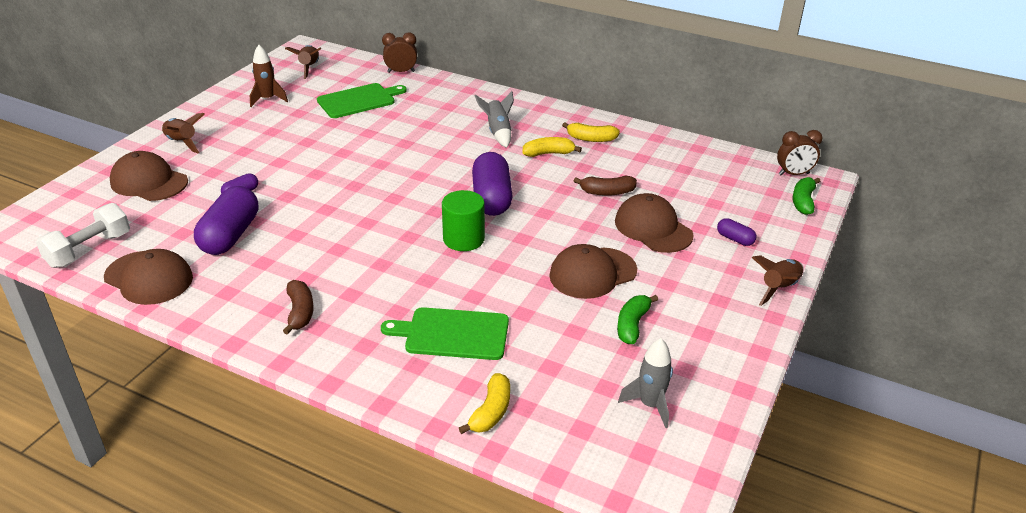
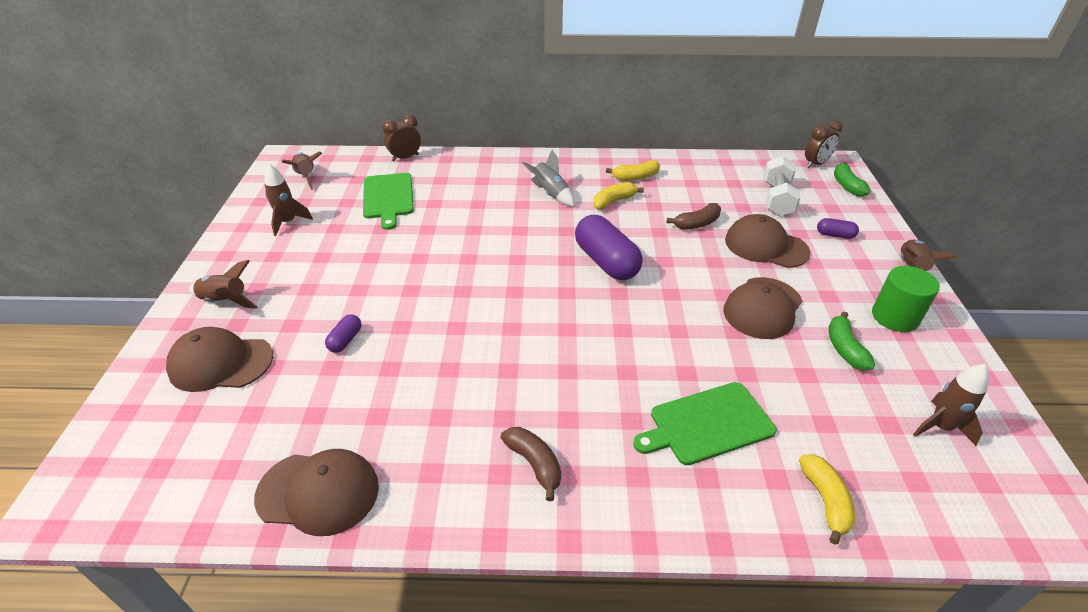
camera: 25 degrees left, 5 degrees up
white dumbbell [36,203,130,268] -> white dumbbell moved to [763,156,801,216]
purple capsule [194,186,258,255] -> none
green cutting board [317,83,407,118] -> green cutting board turned 135 degrees clockwise [363,173,414,230]
green cylinder [442,190,485,251] -> green cylinder moved to [872,266,940,332]
grey rocket [618,338,673,428] -> brown rocket [913,364,989,446]

